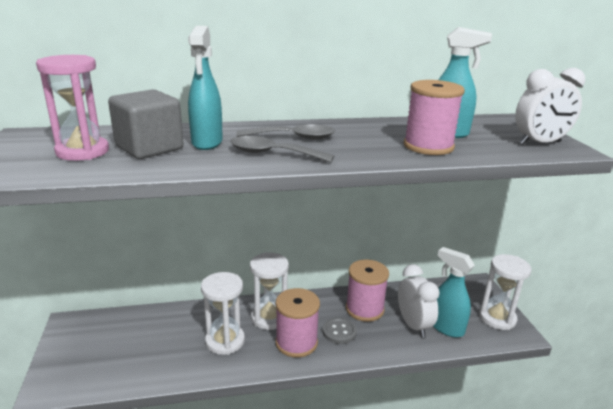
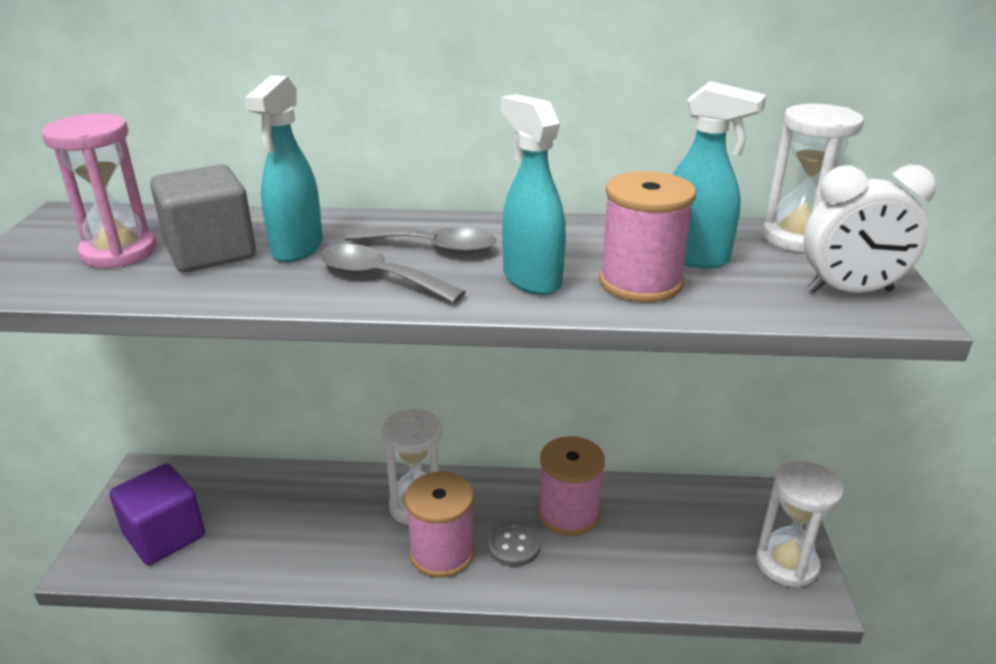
camera: 15 degrees right, 5 degrees up
white hourglass [201,272,245,355] -> white hourglass moved to [762,103,864,252]
white clock [398,264,440,338] -> none
turquoise spray bottle [433,247,475,337] -> turquoise spray bottle moved to [501,94,566,295]
none -> purple cube [110,463,205,565]

